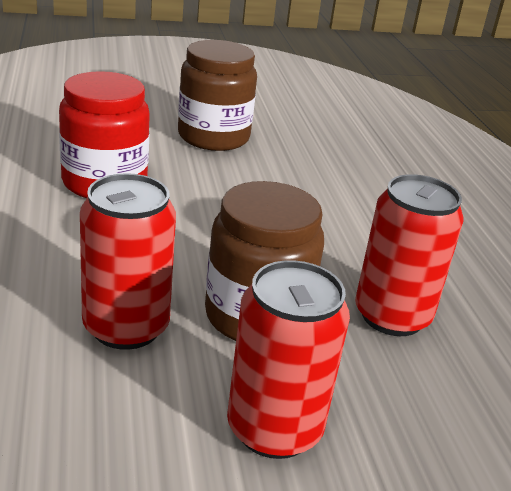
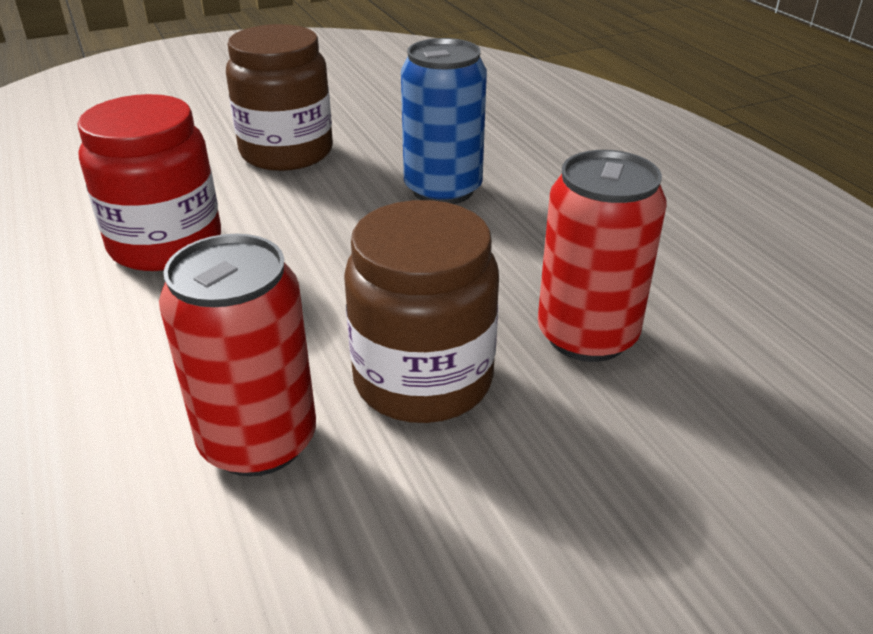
camera: 10 degrees left, 5 degrees up
red can [227,260,350,459] -> none
none -> blue can [401,38,487,204]

